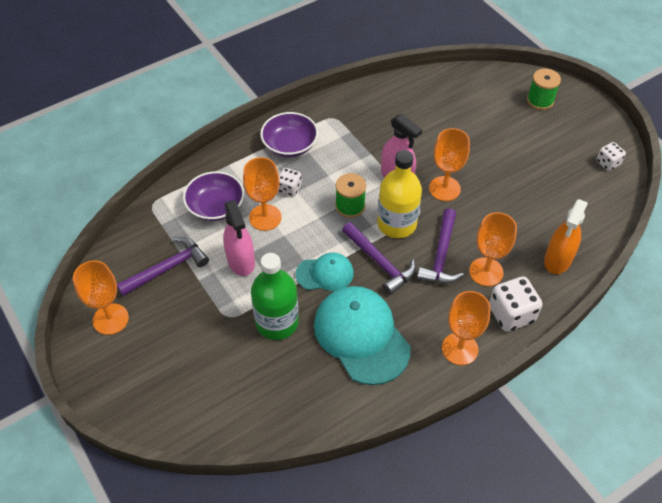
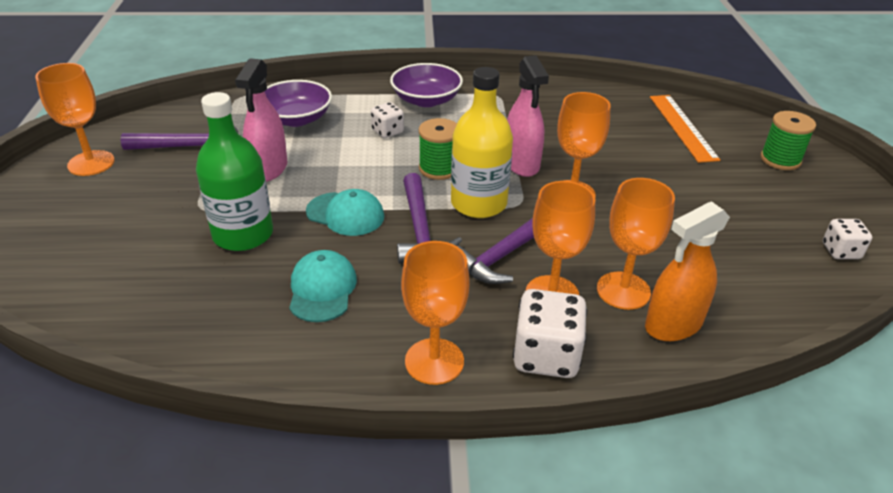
camera: 30 degrees right, 15 degrees down
orange goblet [243,157,282,231] -> orange goblet moved to [597,178,675,310]
turquoise cap [314,286,411,385] -> turquoise cap [289,250,357,322], size x0.55
none -> orange ruler [650,95,720,163]

